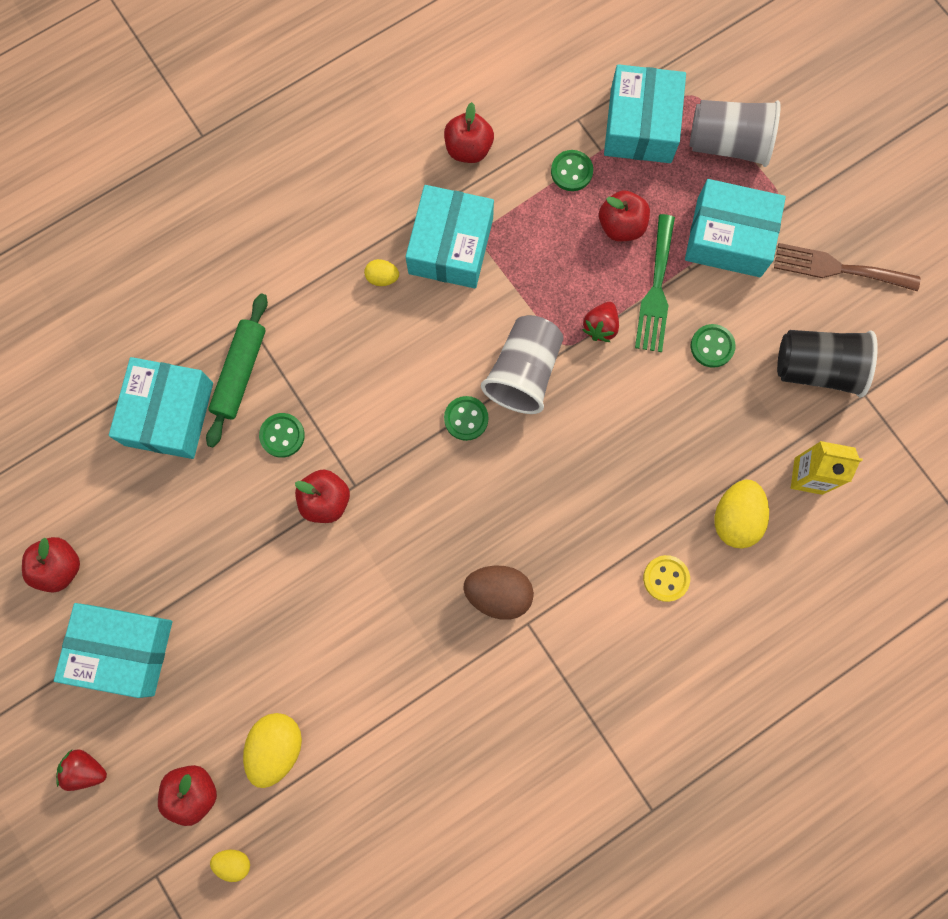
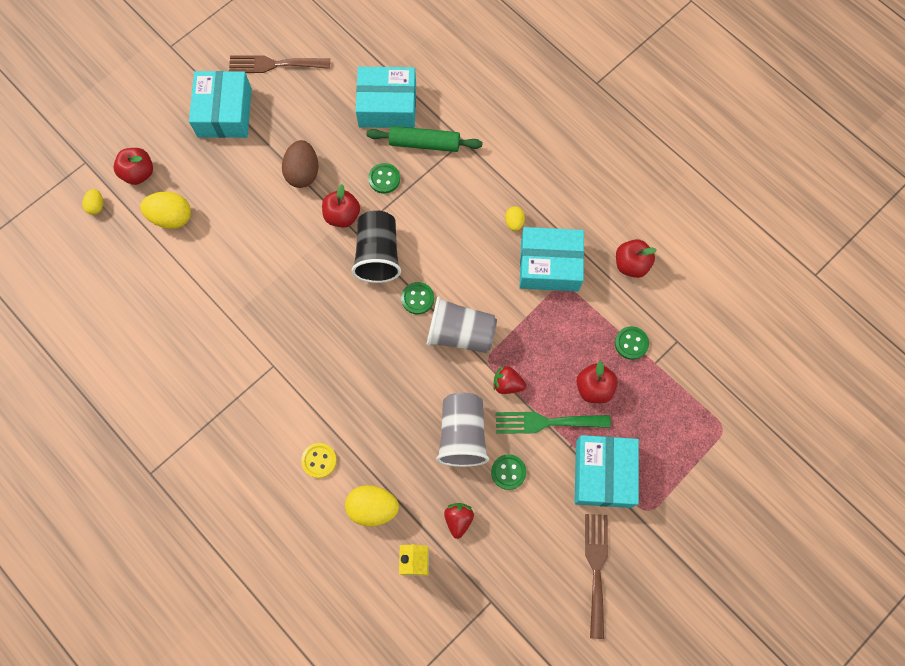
camera: 80 degrees right, 5 degrees down
red apple [22,537,80,592] -> brown fork [229,55,330,73]
red strawberry [56,749,107,791] -> red strawberry moved to [444,503,474,539]
brown egg [464,565,534,620] -> brown egg moved to [282,140,319,188]
turquoise box [604,64,686,163] -> none
grey cup [689,100,781,167] -> grey cup moved to [436,393,489,467]
black cup [777,330,878,397] -> black cup moved to [351,210,401,283]

